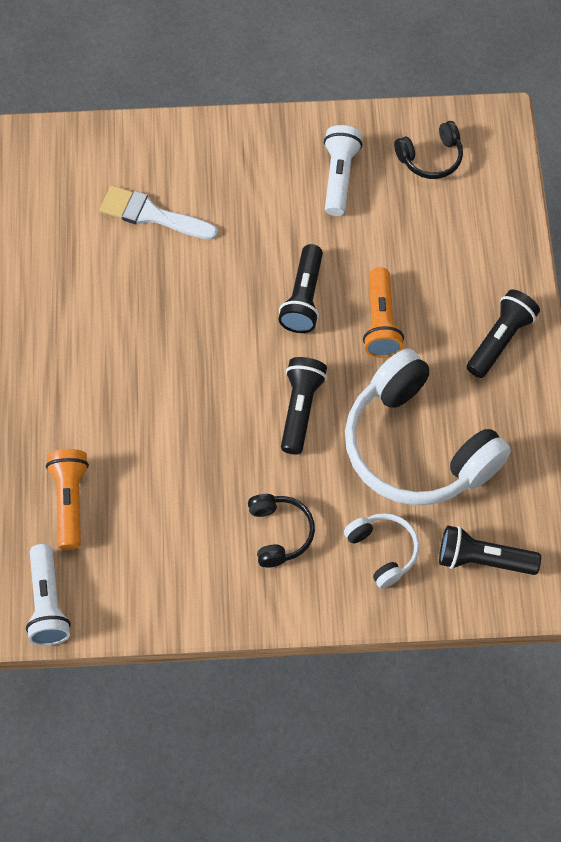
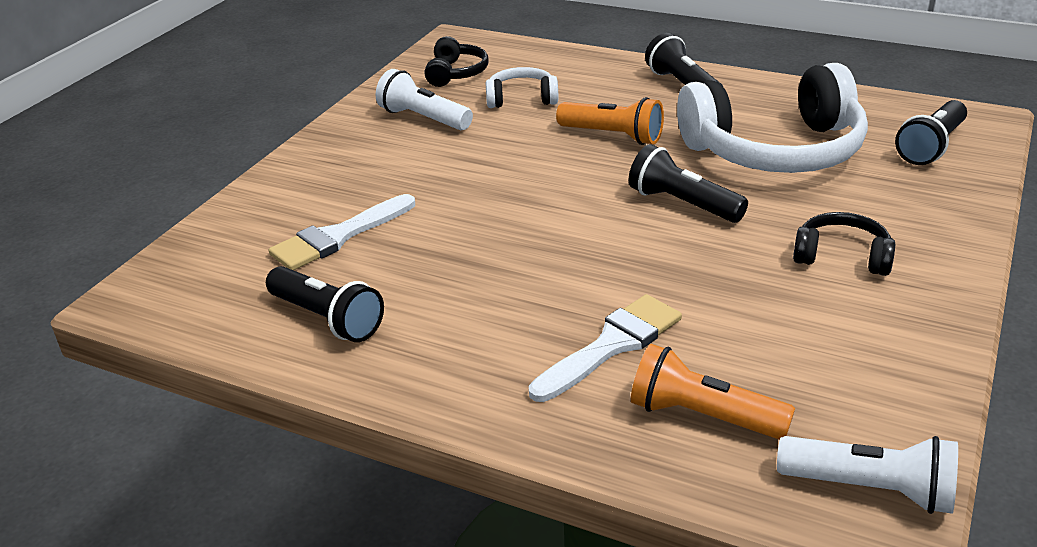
camera: 60 degrees left, 30 degrees down
black flashlight [278,244,323,333] -> black flashlight moved to [266,266,384,342]
white headphones [344,513,419,589] -> white headphones moved to [486,67,558,108]
none -> white brush [529,294,682,402]

